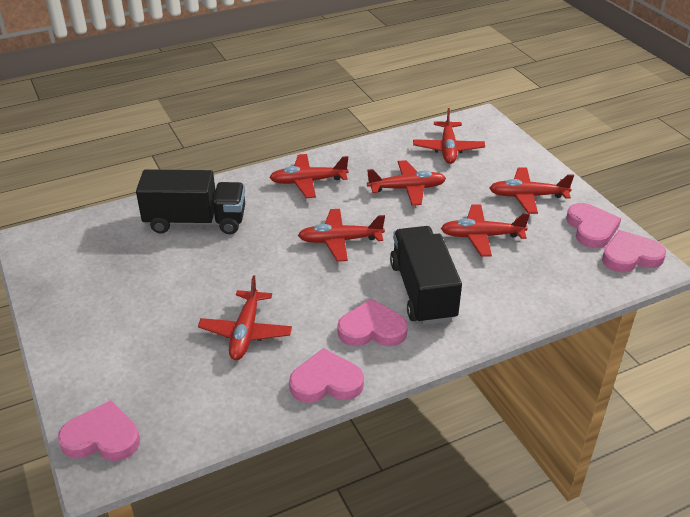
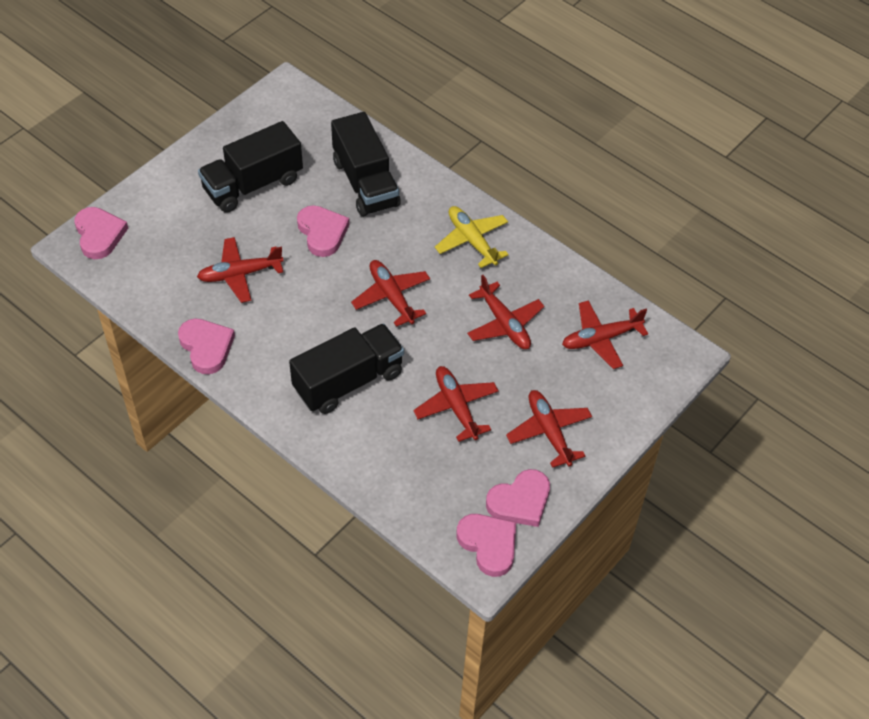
camera: 65 degrees right, 15 degrees up
red plane [269,154,349,198] -> yellow plane [435,206,509,268]
pink heart [337,298,408,346] -> pink heart moved to [297,205,350,257]
none -> black truck [198,121,303,213]

